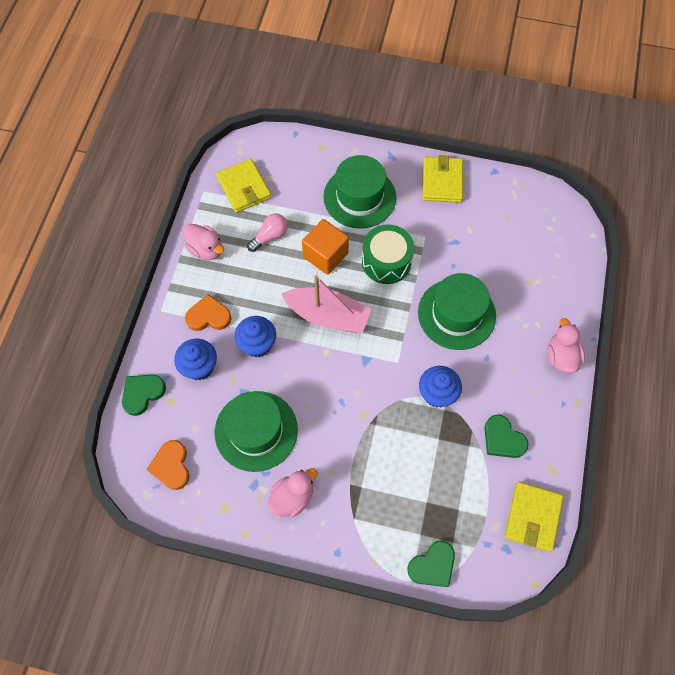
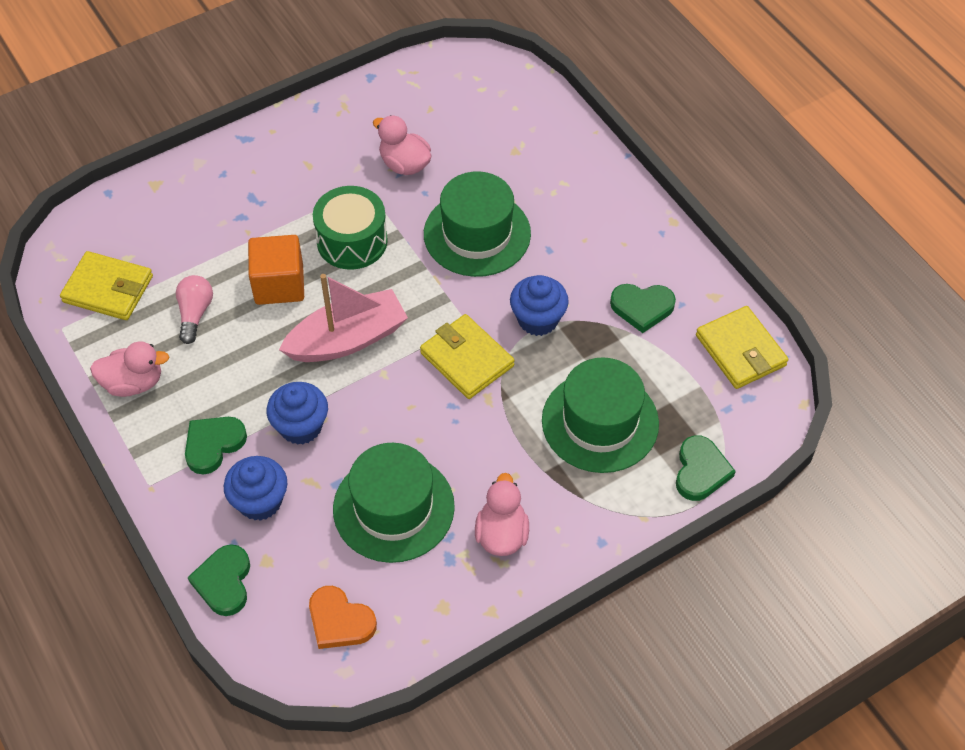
camera: 45 degrees left, 10 degrees down
orange heart [185,294,232,331] -> green heart [185,417,247,475]
green hat [323,155,396,229] -> green hat moved to [542,357,659,473]
yellow wallet [422,155,463,203] -> yellow wallet moved to [420,314,515,399]
pink duck [547,318,585,373] -> pink duck moved to [373,115,431,175]

